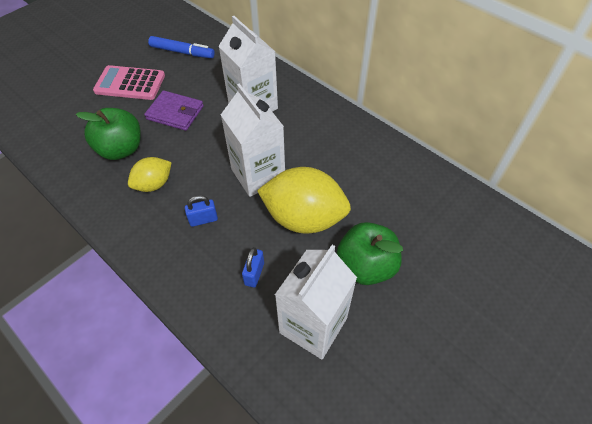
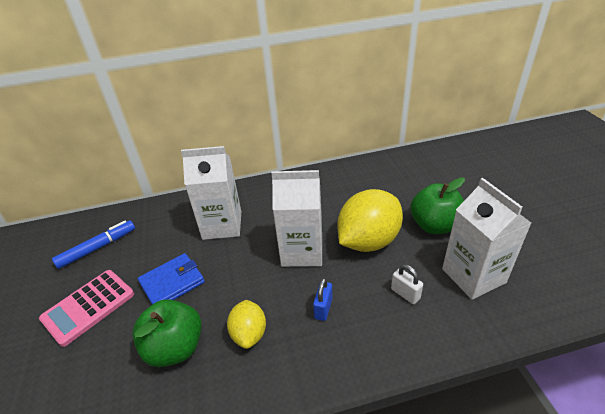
camera: 55 degrees left, 15 degrees down
purple wallet [144,90,204,131] -> blue wallet [138,253,205,304]
blue padlock [242,247,264,288] -> white padlock [391,264,423,304]

